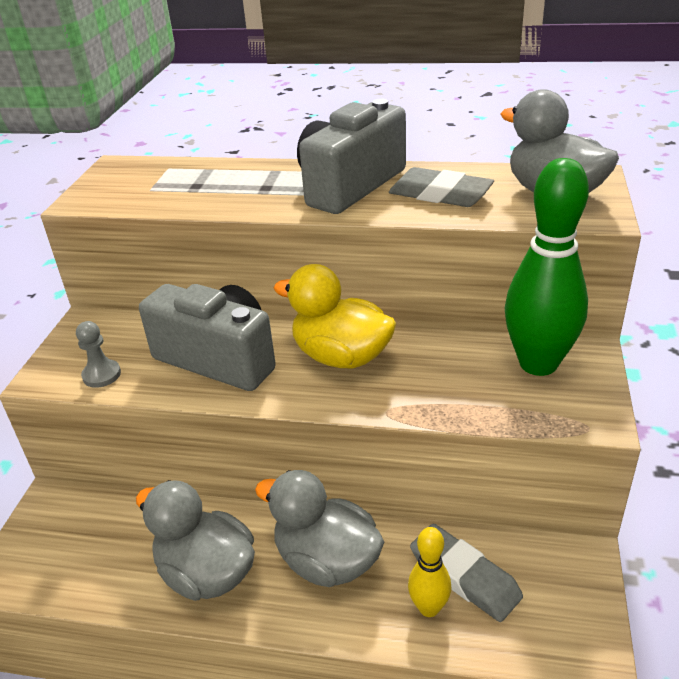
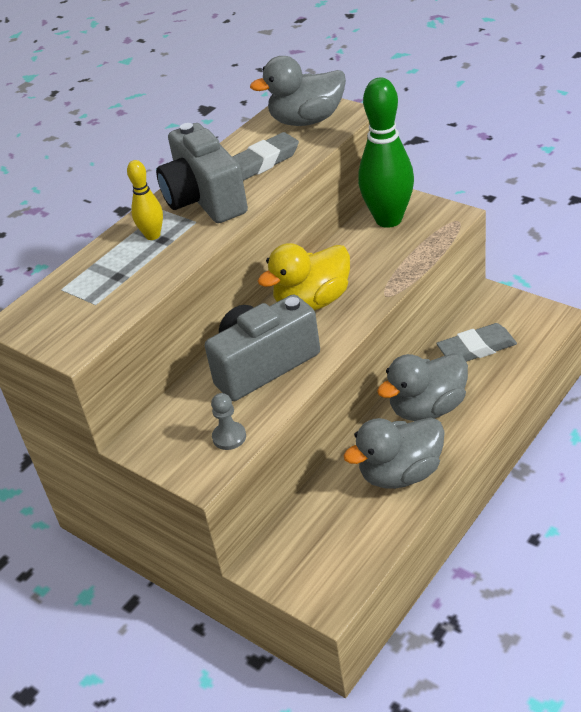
camera: 60 degrees left, 5 degrees up
yellow bowling pin [408,527,452,617] -> yellow bowling pin moved to [127,160,163,240]

